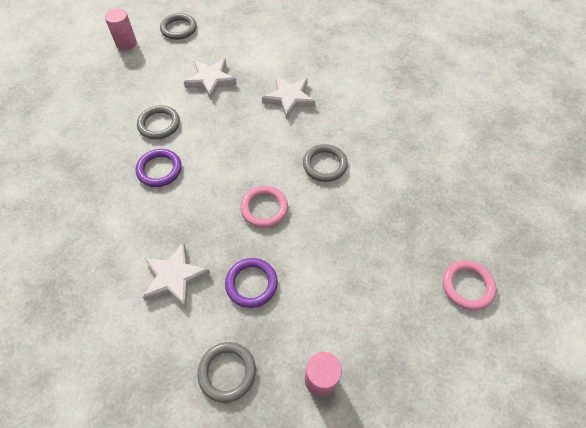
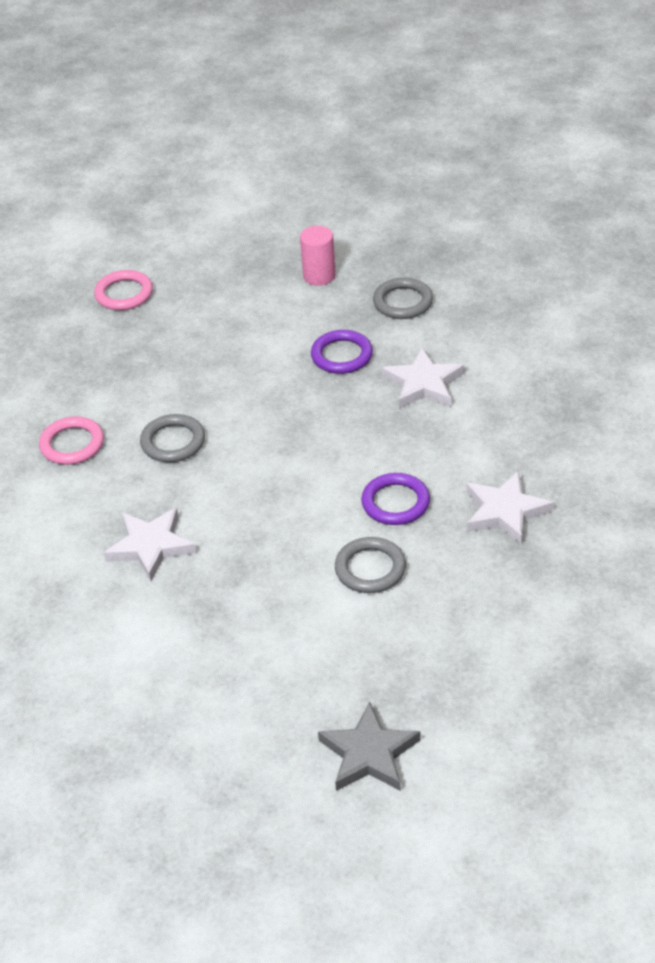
camera: 150 degrees left, 15 degrees down
pink cylinder [105,9,137,50] -> grey star [318,702,421,791]
grey ring [160,13,197,40] -> none
white star [184,59,237,99] -> white star moved to [466,471,553,544]
pink ring [240,186,288,228] -> pink ring moved to [39,417,104,465]

